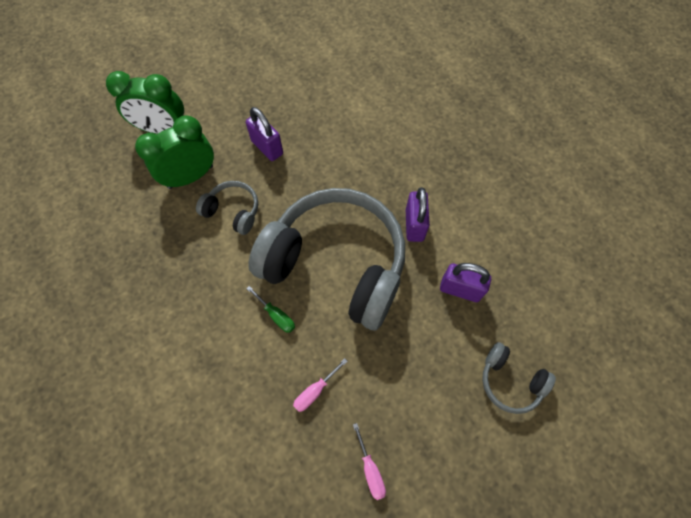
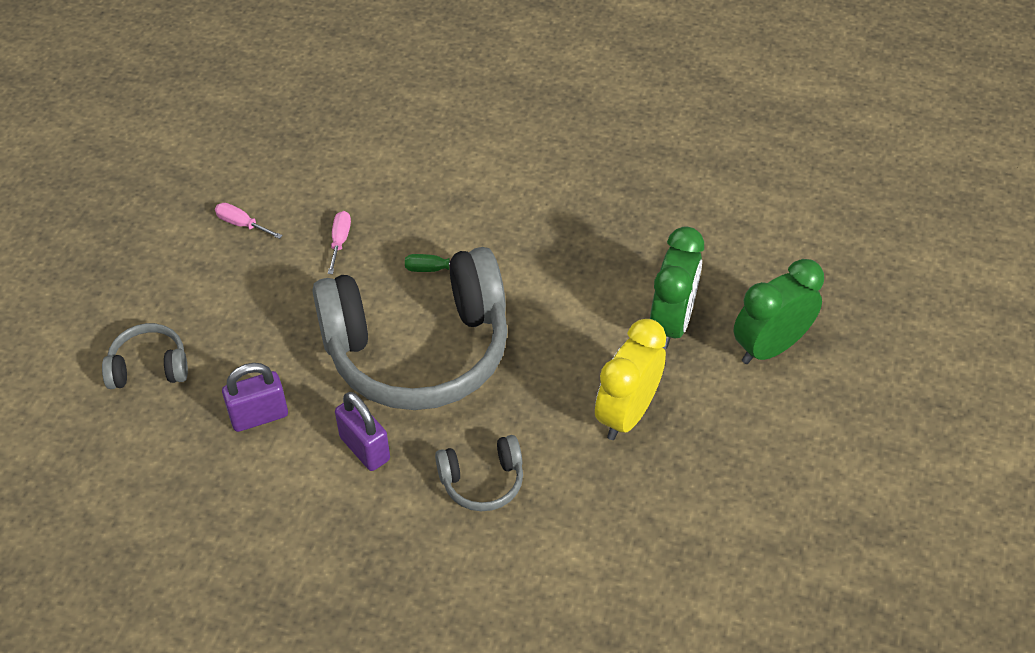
camera: 140 degrees right, 15 degrees down
grey headphones [196,181,258,235] -> grey headphones moved to [435,435,523,511]
purple padlock [246,107,283,161] -> yellow clock [595,319,666,440]

